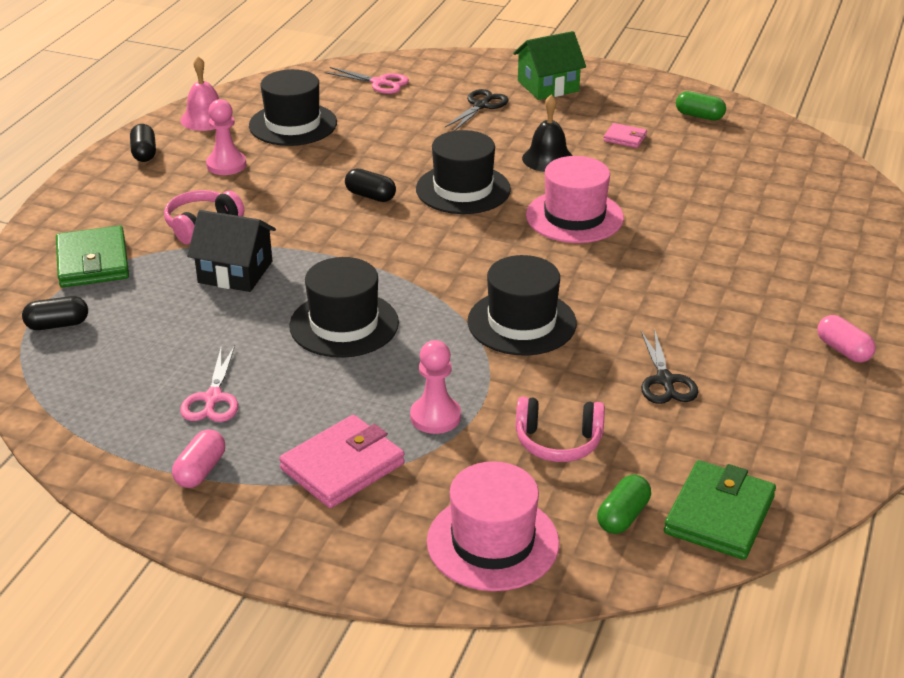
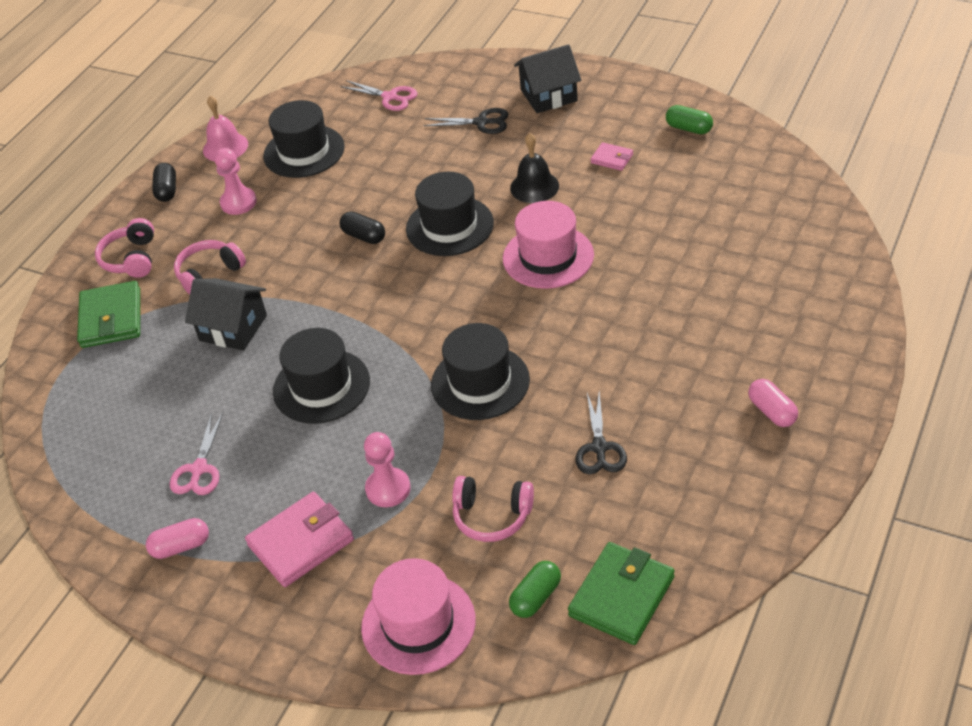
camera: 10 degrees right, 10 degrees up
black capsule [22,296,88,330] -> none
pink capsule [172,429,225,488] -> pink capsule turned 45 degrees clockwise [146,518,209,559]
black scissors [445,89,509,131] -> black scissors turned 60 degrees clockwise [423,108,508,134]
green house [513,31,586,100] -> black house [514,44,581,113]
none -> pink headphones [95,218,154,278]

